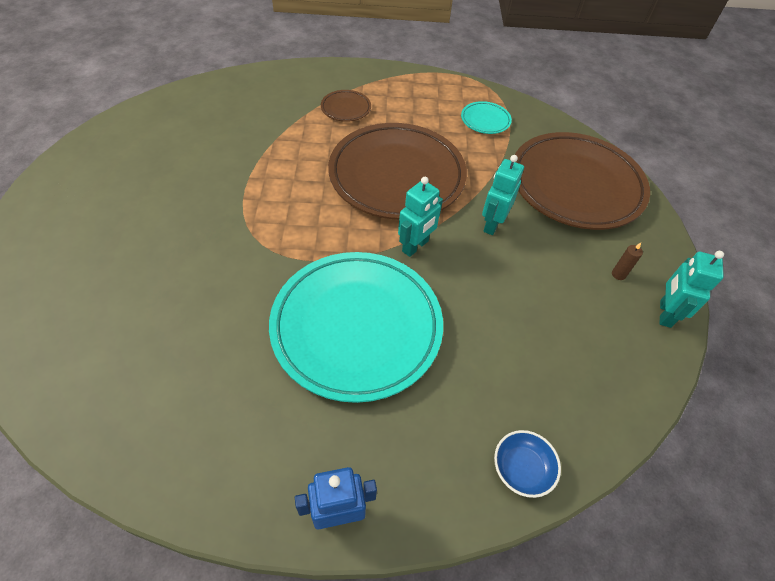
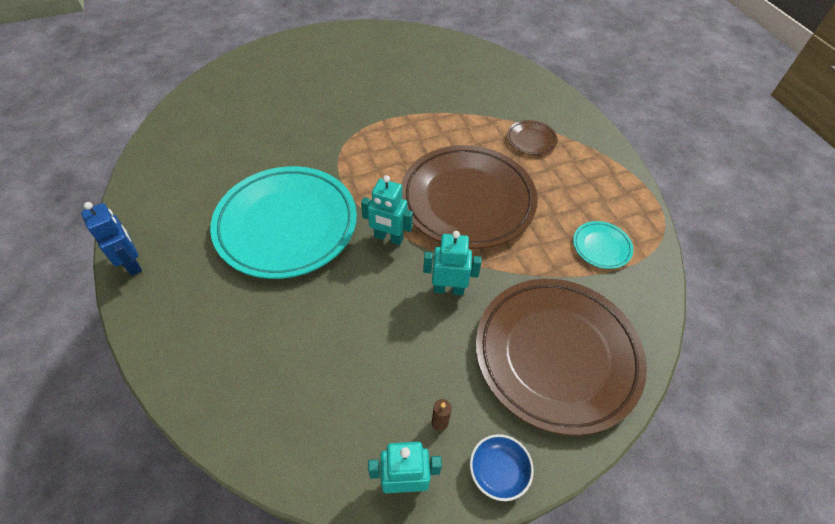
camera: 70 degrees right, 0 degrees up
blue bowl [494,430,561,498] -> blue bowl moved to [470,434,534,501]

